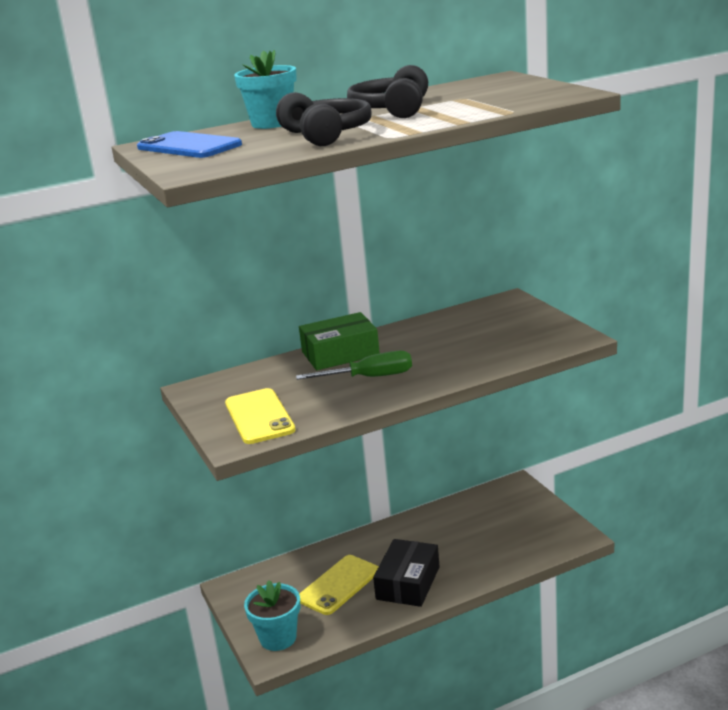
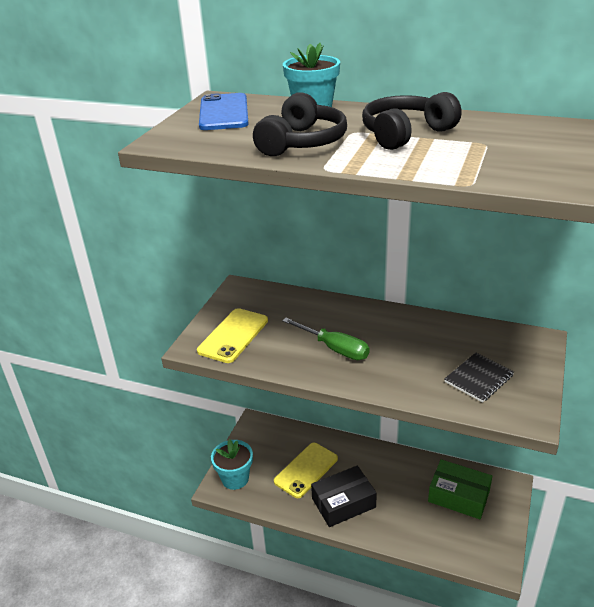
camera: 45 degrees right, 10 degrees up
green box [299,312,380,370] -> green box moved to [428,459,492,519]
yellow phone [299,555,379,615] -> yellow phone turned 45 degrees counterclockwise [274,443,338,498]
none -> black notebook [444,353,514,403]

